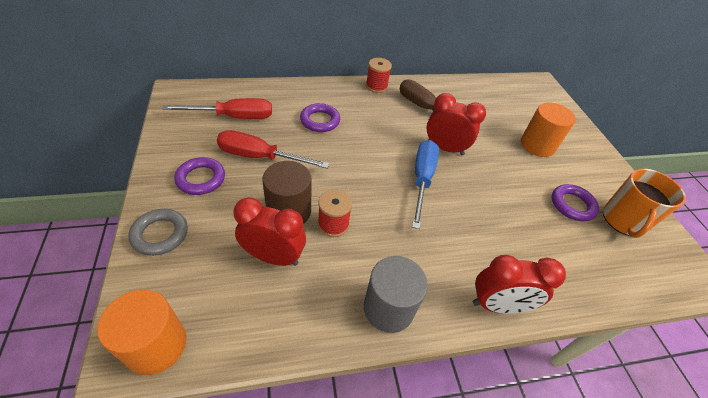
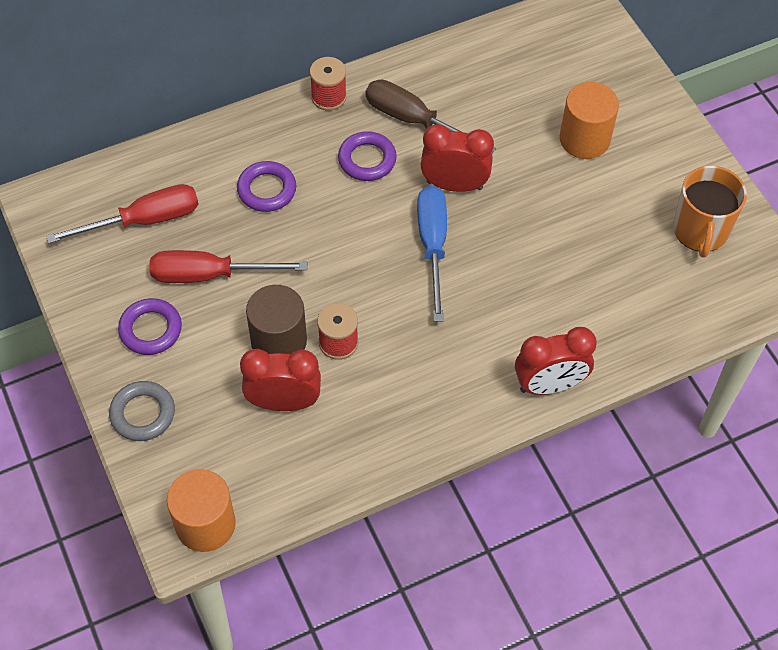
camera: 10 degrees left, 10 degrees up
grey cylinder [364,256,428,333] -> none
purple ring [552,184,599,222] -> purple ring moved to [338,131,397,181]

